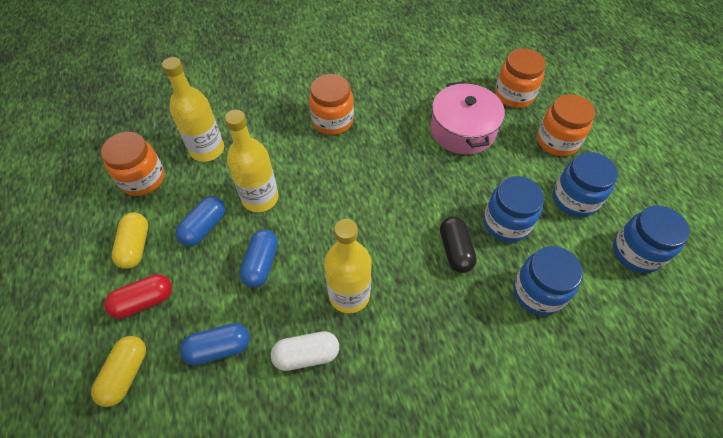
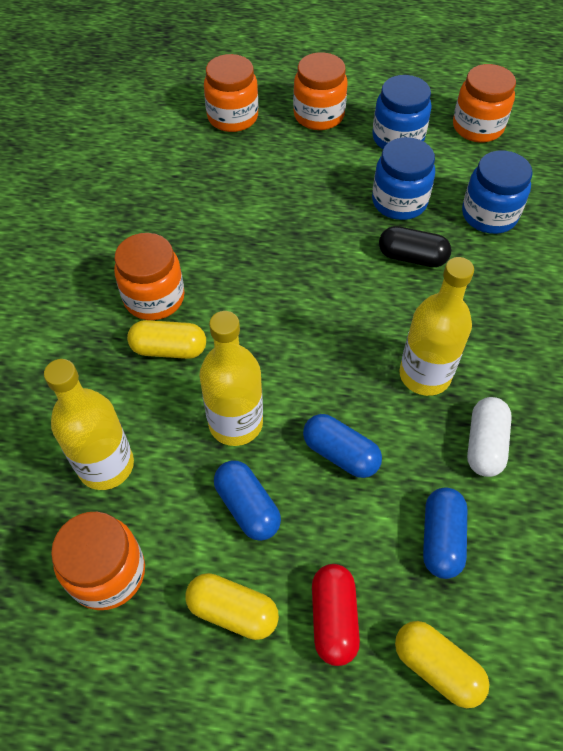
camera: 65 degrees left, 0 degrees up
pink pot [431,81,505,155] -> none
blue jar [613,206,690,273] -> orange jar [453,64,516,143]
none -> yellow capsule [127,320,206,359]

